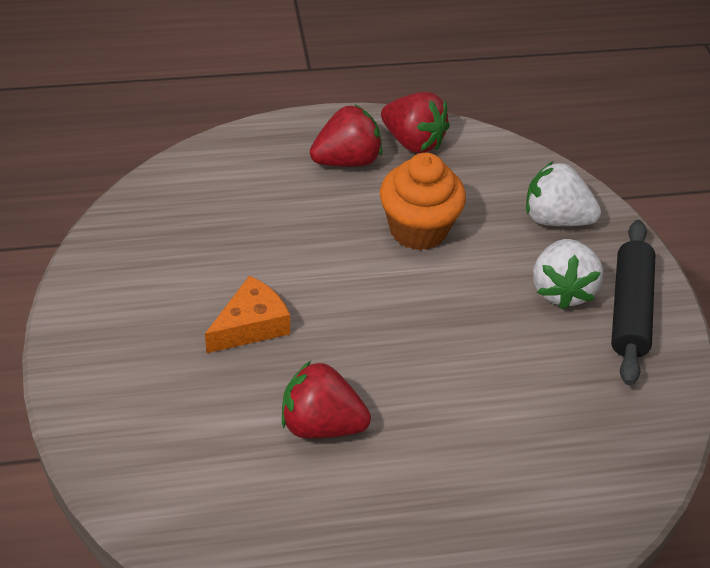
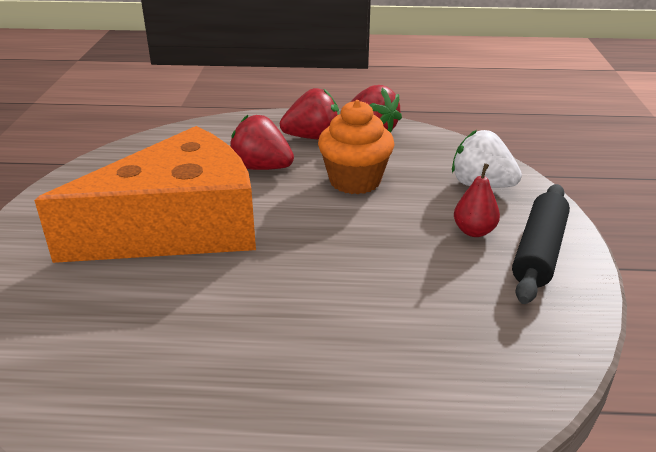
camera: 15 degrees right, 15 degrees down
orange cheese [205,275,290,353] -> orange cheese [34,126,256,263], size x2.45
red strawberry [282,361,371,439] -> red strawberry moved to [230,115,294,170]
white strawberry [533,239,603,310] -> red pear [454,163,500,237]

